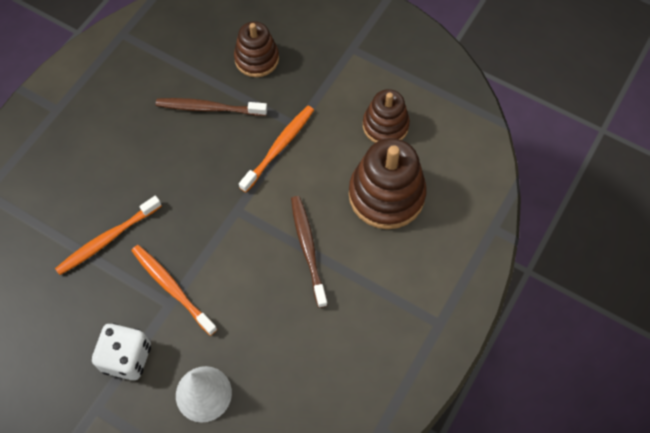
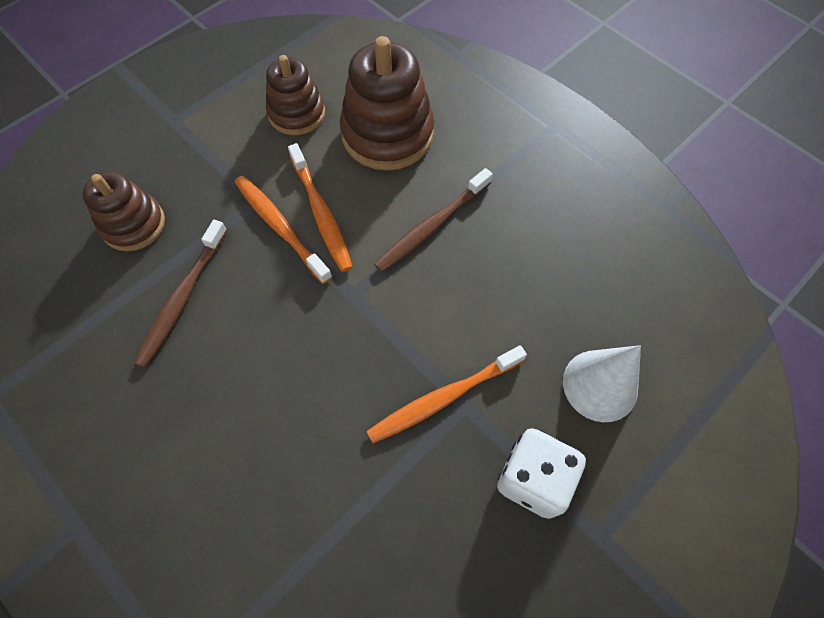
camera: 75 degrees left, 0 degrees up
orange toothbrush [55,196,162,275] -> orange toothbrush moved to [288,143,352,272]
brown toothbrush [291,196,328,308] -> brown toothbrush turned 45 degrees counterclockwise [374,168,493,272]

